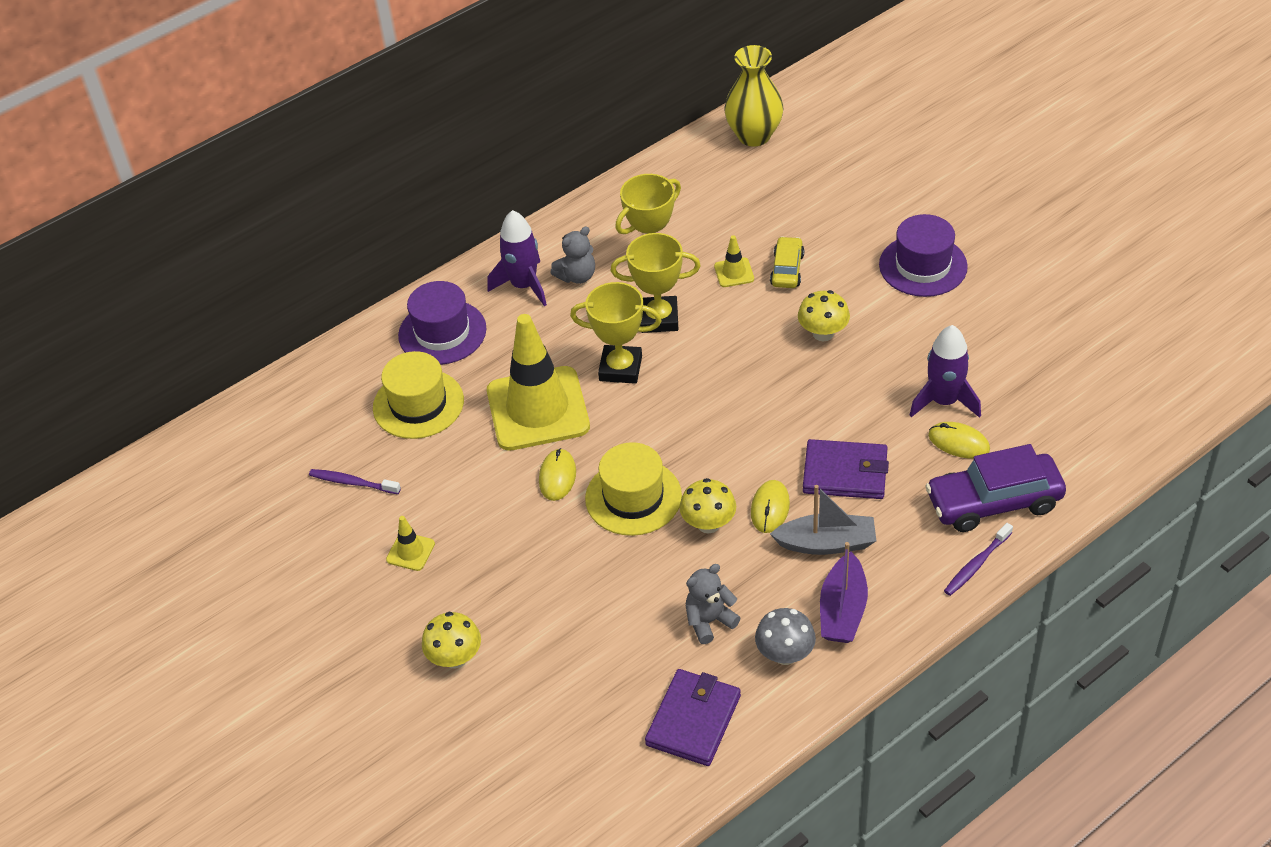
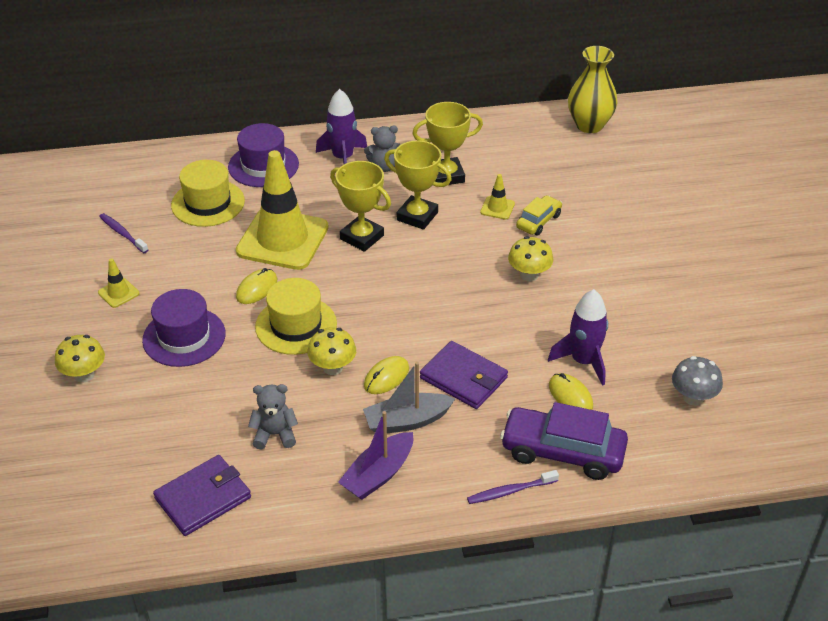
camera: 25 degrees right, 5 degrees down
grey mushroom [755,608,816,665] -> grey mushroom moved to [672,356,723,406]
grey boat [770,485,876,555] -> grey boat turned 135 degrees clockwise [363,362,455,433]
purple hat [879,214,968,297] -> purple hat moved to [142,289,226,367]

